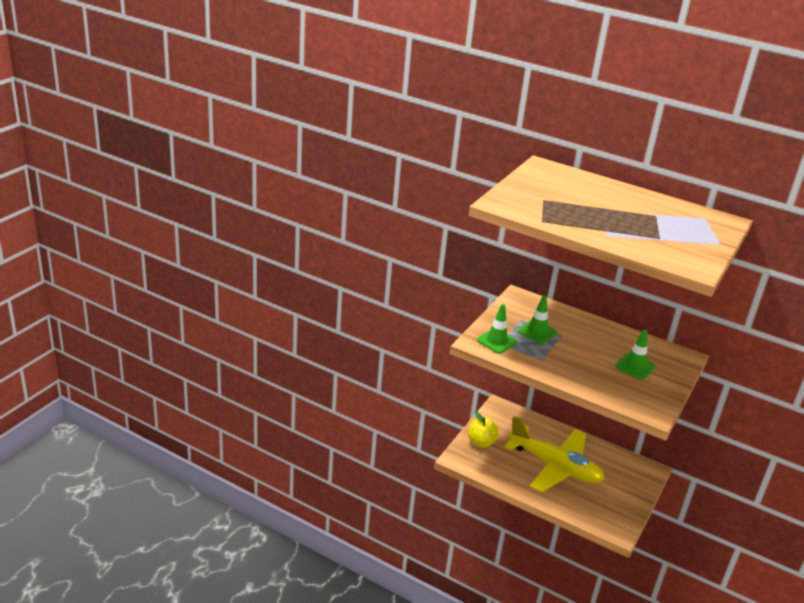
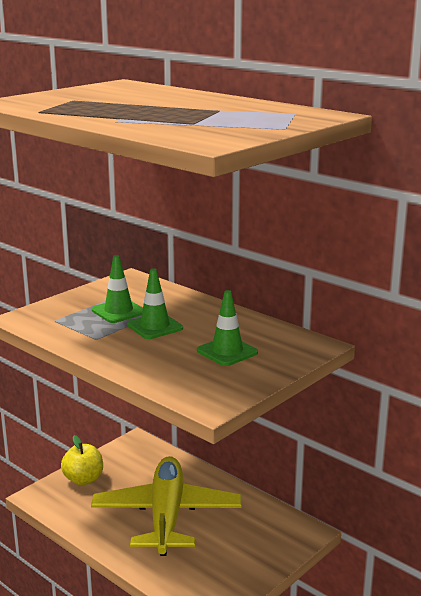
camera: 15 degrees right, 10 degrees down
green traffic cone [477,304,517,354] -> green traffic cone moved to [127,268,183,339]
yellow plane [504,416,605,493] -> yellow plane turned 135 degrees counterclockwise [91,456,242,556]

